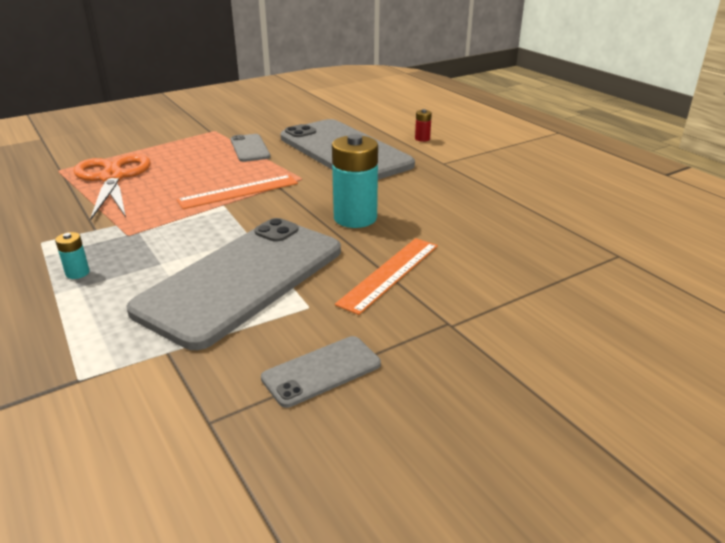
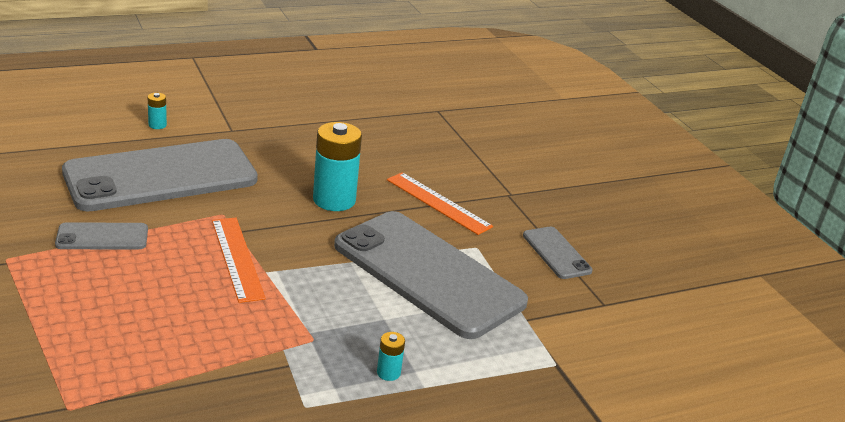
camera: 85 degrees left, 0 degrees up
orange scissors [73,154,151,220] -> none
red battery [415,109,432,142] -> turquoise battery [148,93,167,129]

